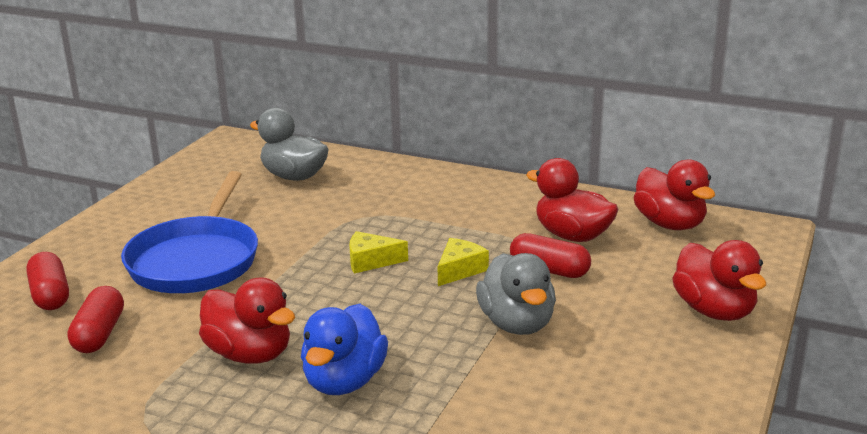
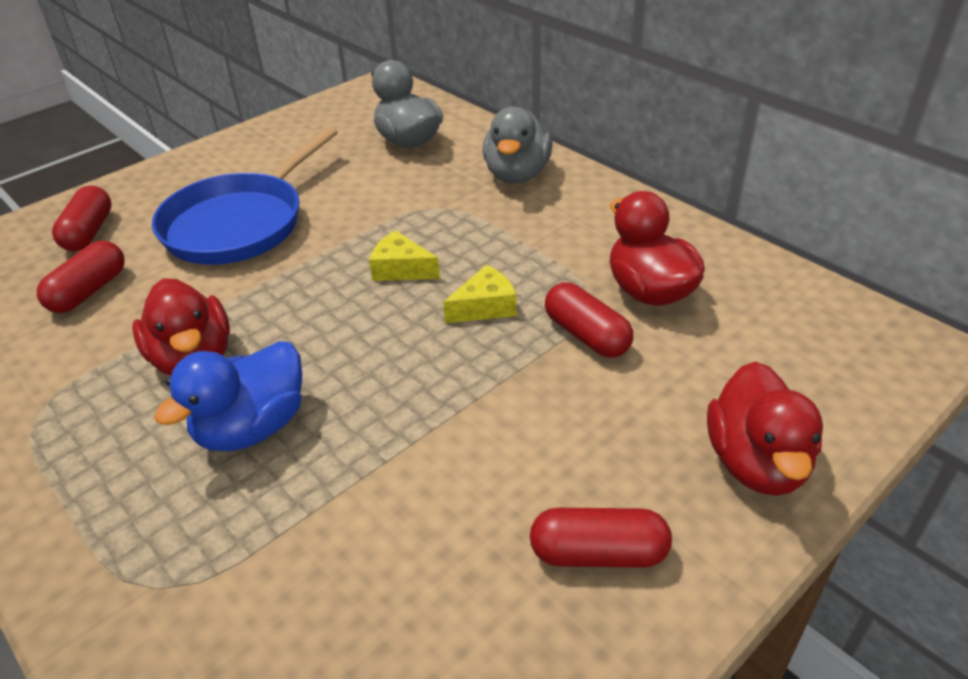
camera: 25 degrees right, 15 degrees up
grey duck [476,253,556,335] -> grey duck moved to [483,107,553,183]
red duck [633,159,715,230] -> none
none -> red capsule [530,508,672,568]

